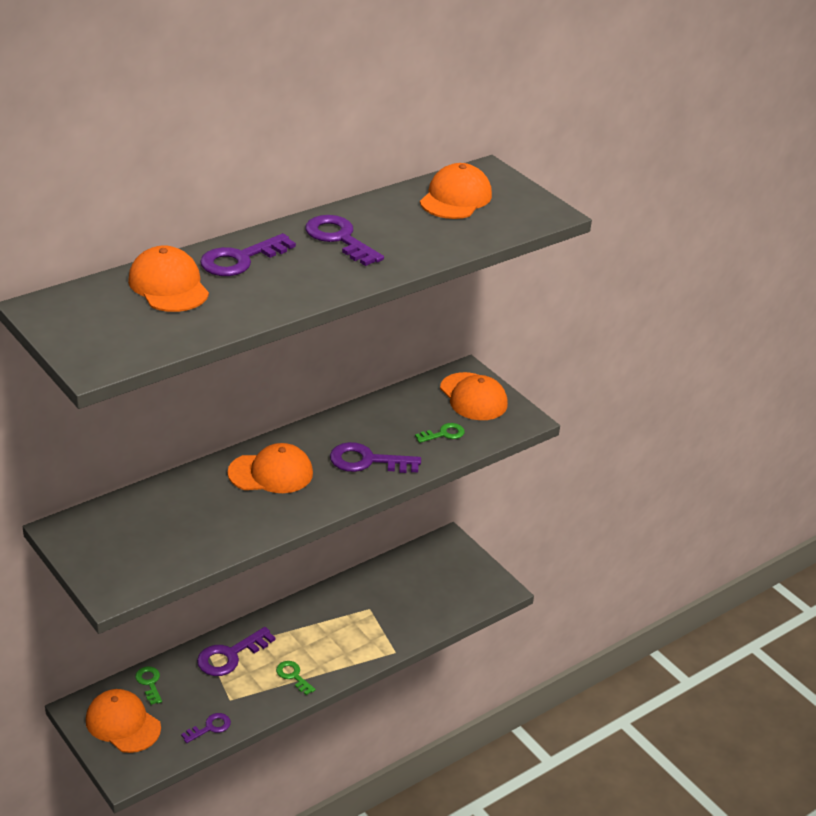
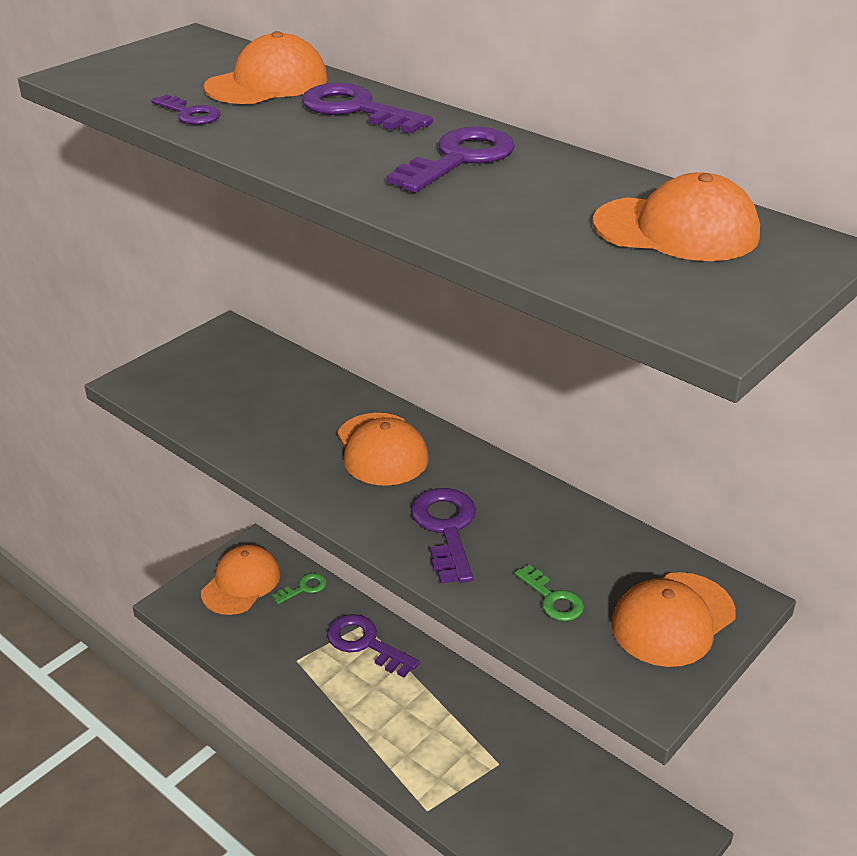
camera: 80 degrees right, 0 degrees up
purple key [181,713,231,743] -> purple key moved to [151,94,220,125]
green key [276,661,315,695] -> none

